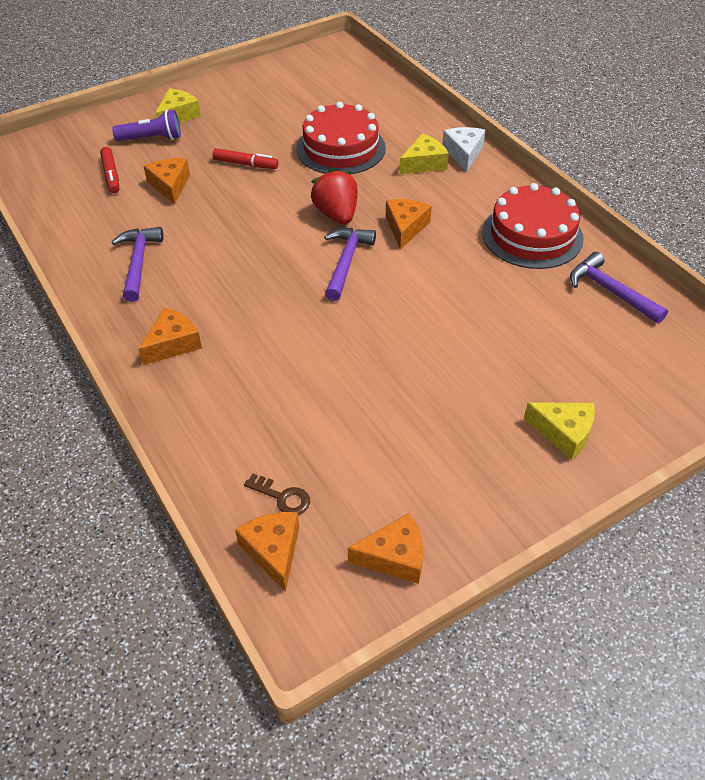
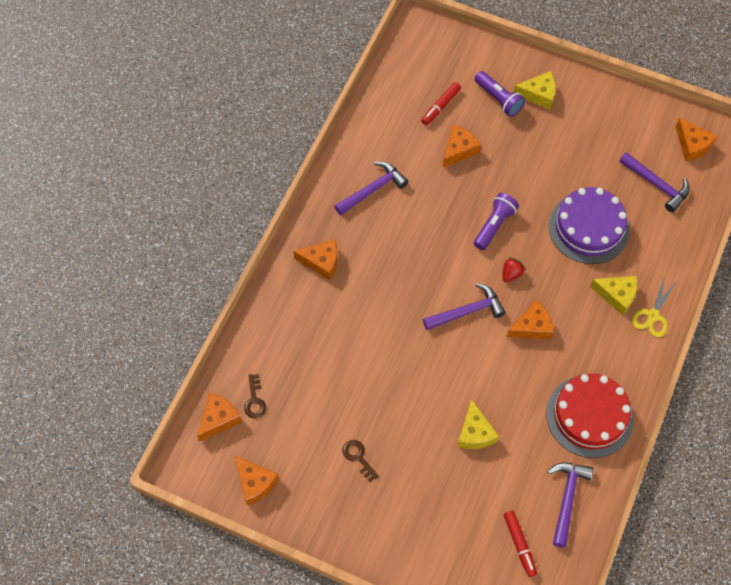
camera: 55 degrees right, 15 degrees up
red marker [212,148,278,169] -> red marker moved to [504,511,537,577]
red cake [297,102,386,174] -> purple cake [549,187,630,264]
red strawberry [311,168,358,224] -> red strawberry [503,257,525,283], size x0.54
white cheese [442,127,486,171] -> yellow scissors [632,276,676,337]
yellow cheese [524,402,595,460] -> yellow cheese moved to [457,399,499,449]
none -> brown key [343,440,379,482]
none -> purple flashlight [474,193,519,250]
none -> purple hammer [619,152,690,213]
none -> orange cheese [676,118,717,162]

